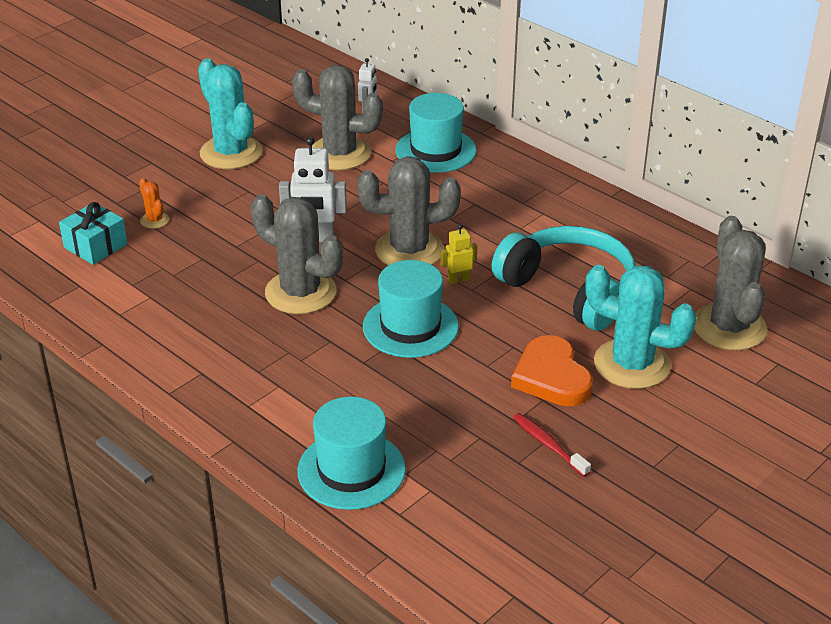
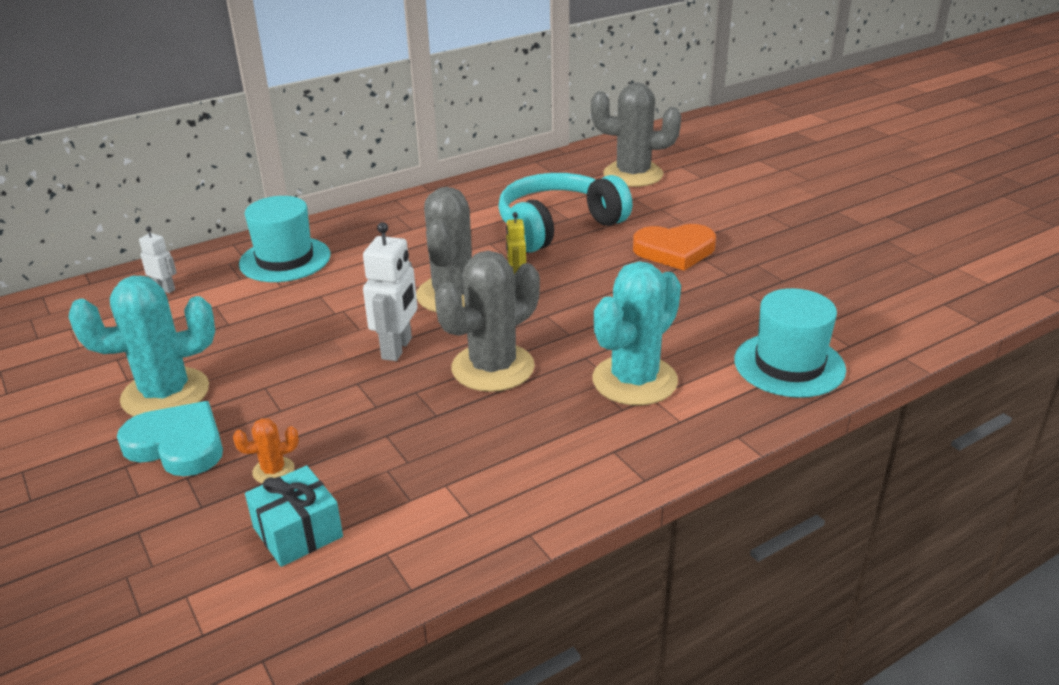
camera: 75 degrees left, 5 degrees down
grey cactus [292,65,383,170] -> none
turquoise hat [363,260,459,358] -> none
red toothbrush [513,413,591,477] -> none
turquoise cactus [585,265,697,389] -> turquoise cactus moved to [593,261,681,406]
none -> turquoise heart [117,401,223,476]

